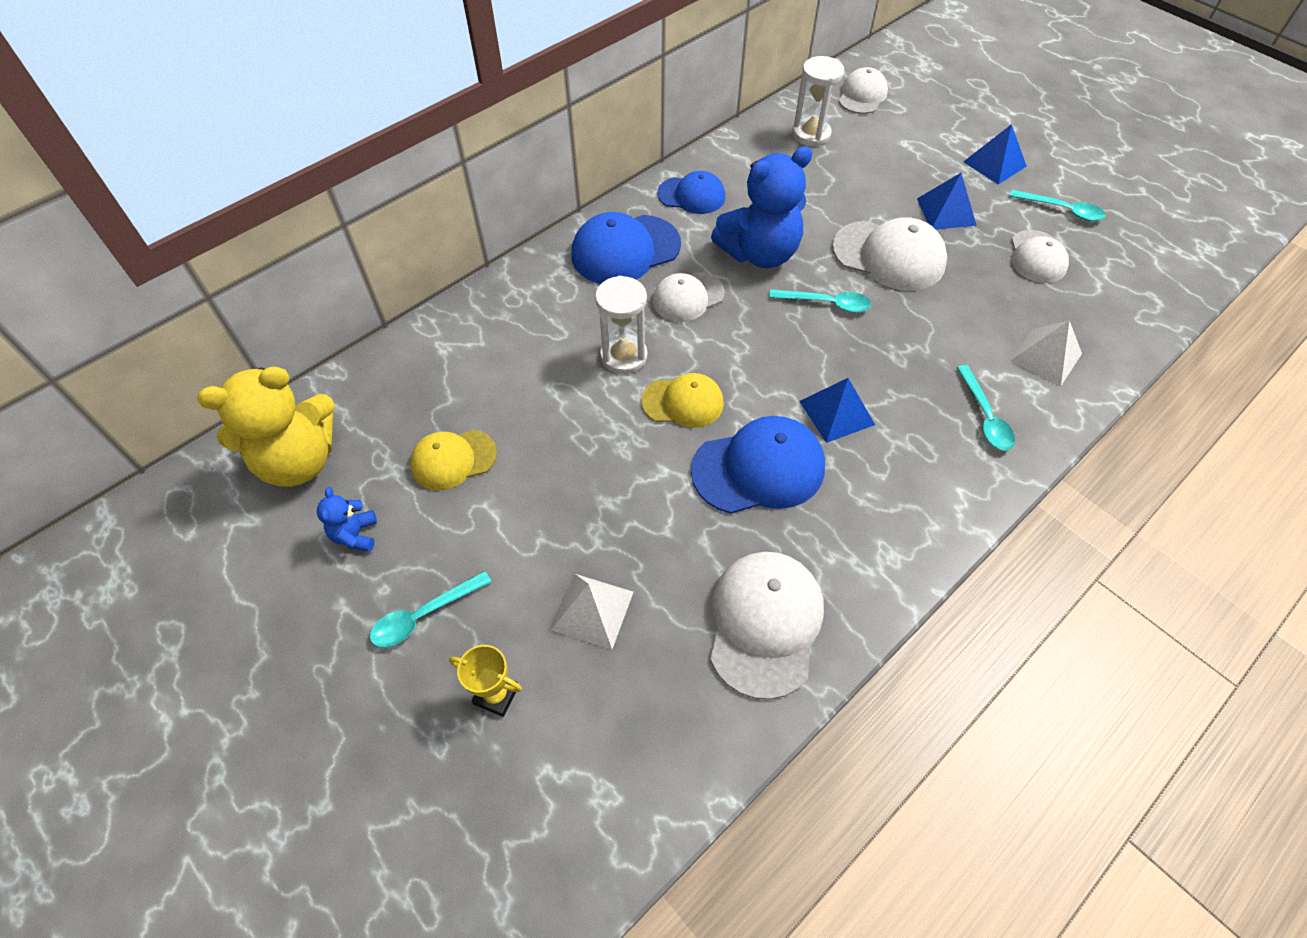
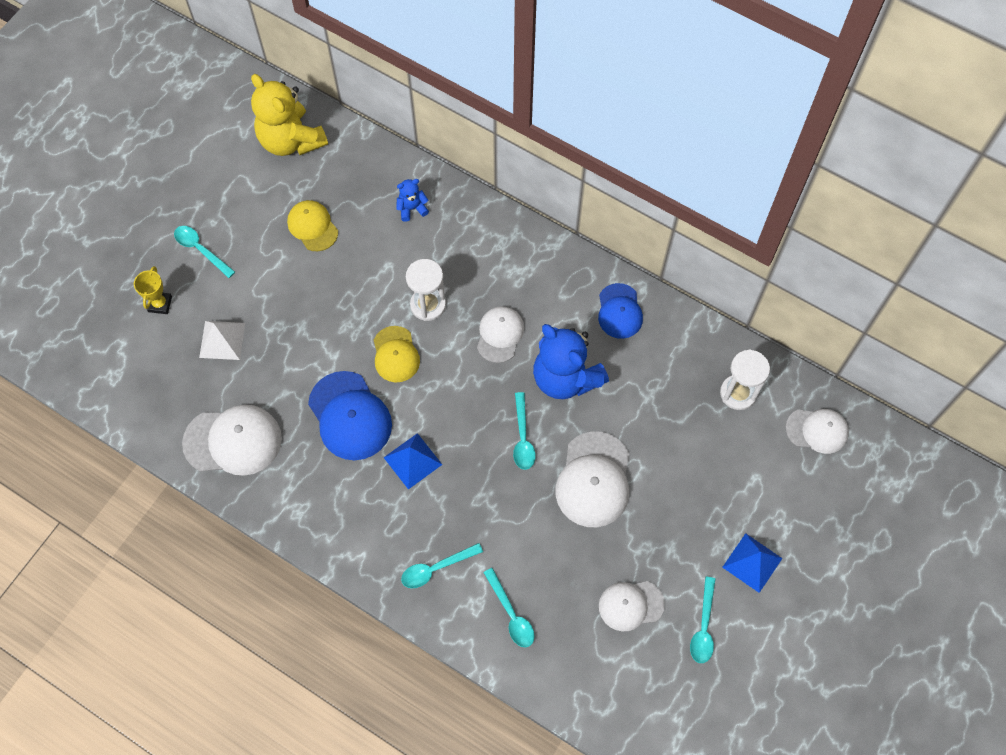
camera: 75 degrees right, 10 degrees up
blue teddy bear [317,487,377,552] -> blue teddy bear moved to [396,179,429,222]
blue cap [571,212,681,284] -> none
white cap [653,272,725,322] -> white cap turned 60 degrees clockwise [477,306,524,363]
blue pyramid [917,173,977,229] -> none
white pyramid [1010,320,1082,386] -> turquoise spoon [483,568,535,647]

